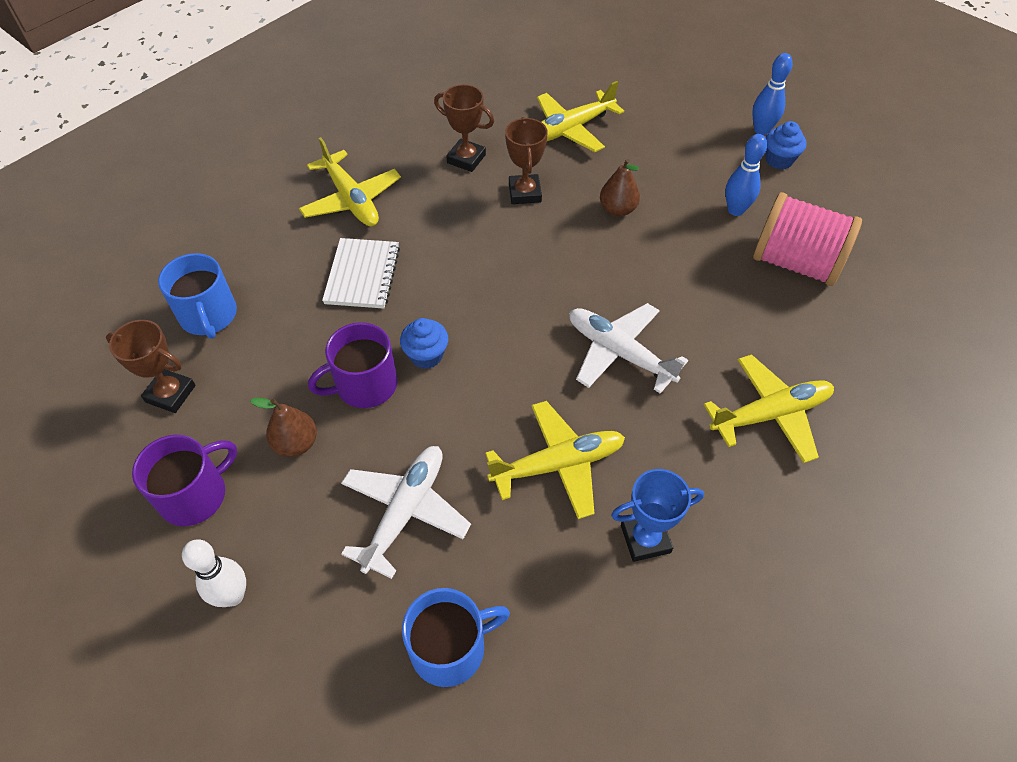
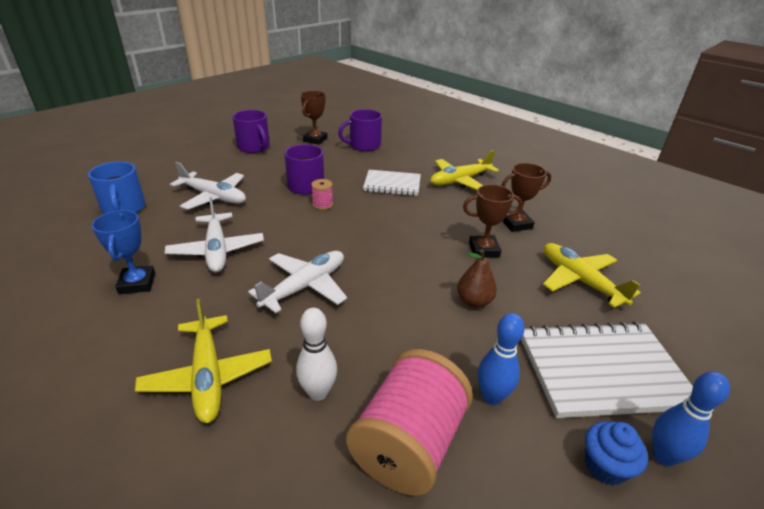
camera: 90 degrees right, 20 degrees down
blue mug [158,253,237,339] -> purple mug [338,109,382,151]
white bowling pin [182,539,246,607] -> white bowling pin moved to [296,308,337,401]
brown pear [250,398,317,457] -> none
blue cupcake [400,318,448,369] -> pink spool [311,179,333,210]
brown trophy [434,84,494,172] -> brown trophy turned 45 degrees clockwise [501,163,551,232]
yellow plane [485,401,625,519] -> white plane [165,197,264,272]
none -> white notebook [521,322,693,418]

